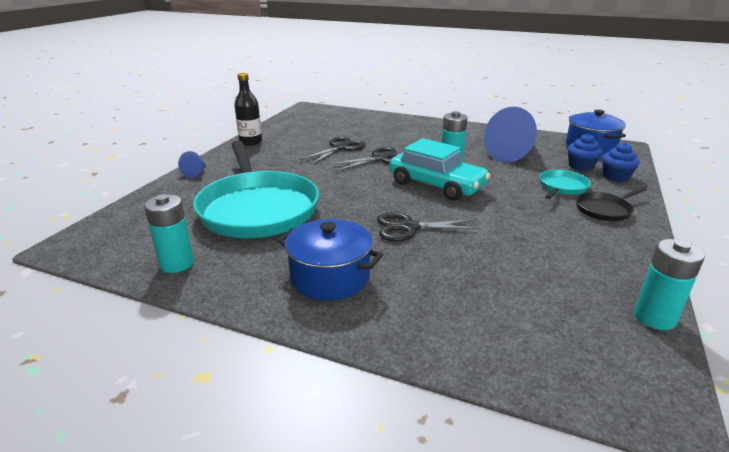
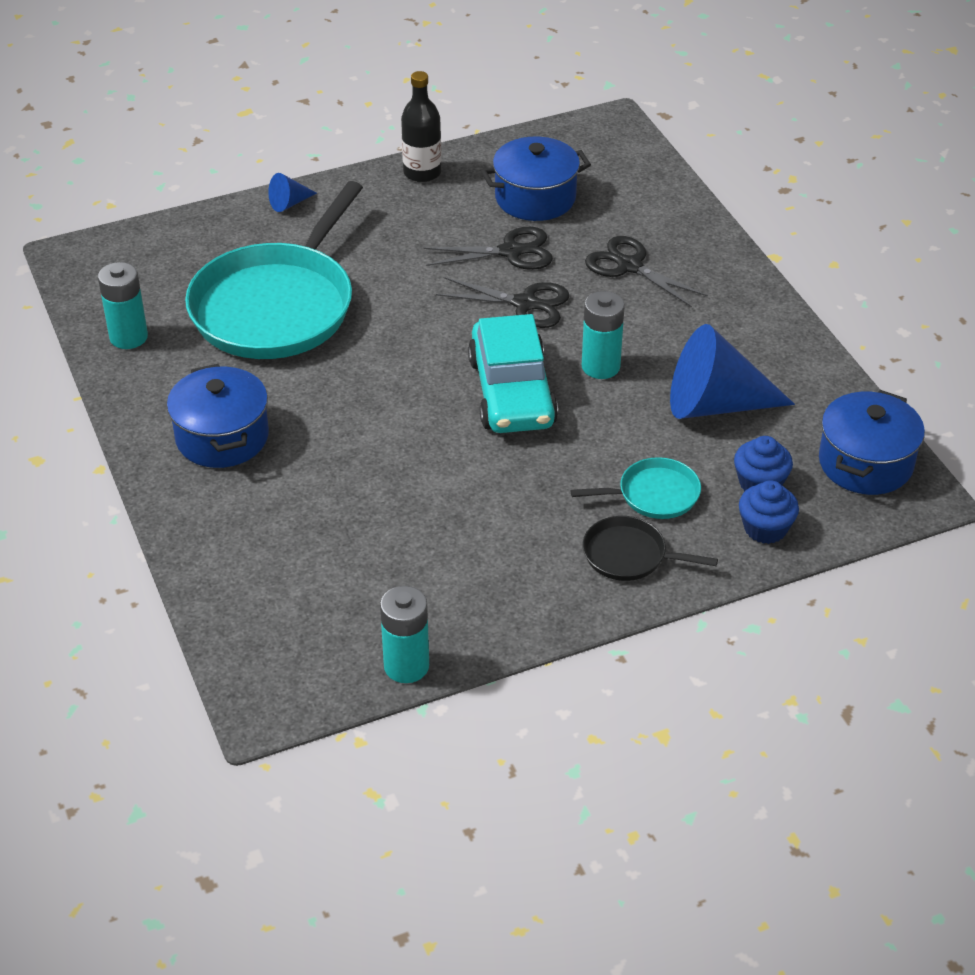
camera: 45 degrees right, 15 degrees up
black scissors [377,212,481,241] -> black scissors moved to [585,236,708,307]
none -> blue pot [481,137,591,221]

